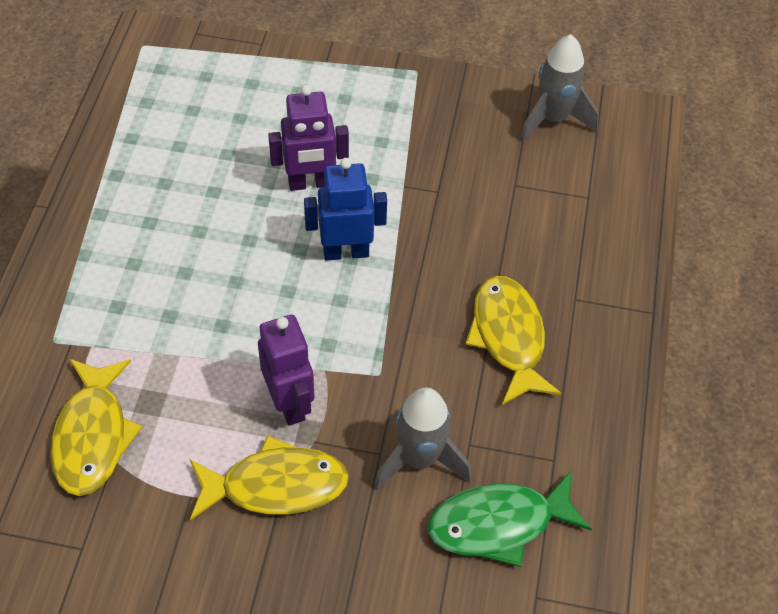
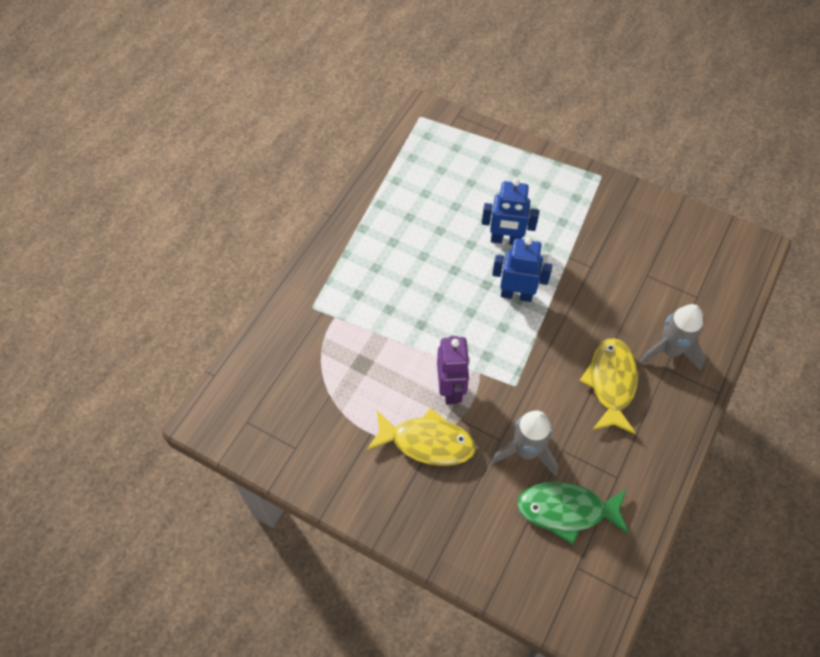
camera: 20 degrees right, 5 degrees up
yellow fish [50,359,142,496] -> none
purple robot [268,85,349,191] -> blue robot [482,178,539,245]
grey rocket [520,34,599,143] -> grey rocket moved to [638,304,706,371]

